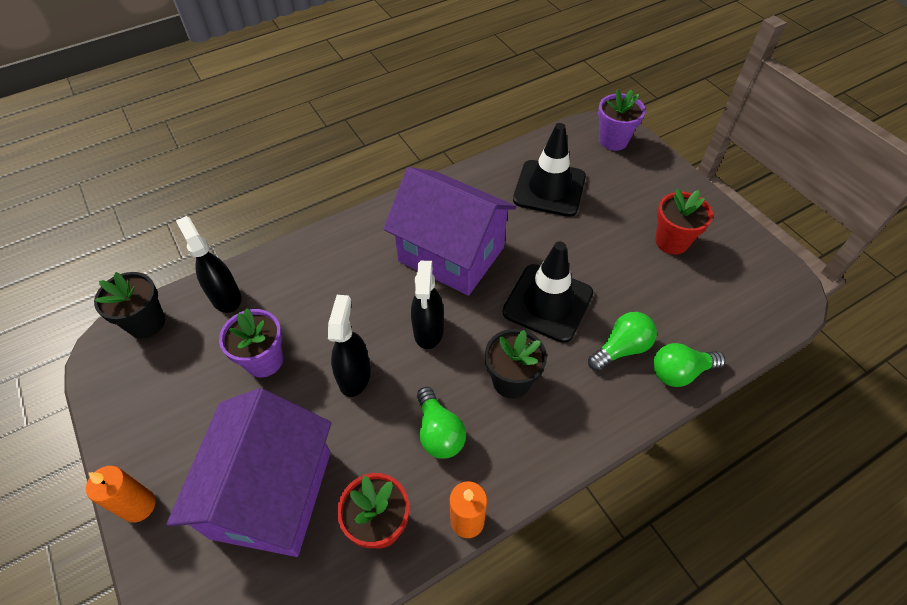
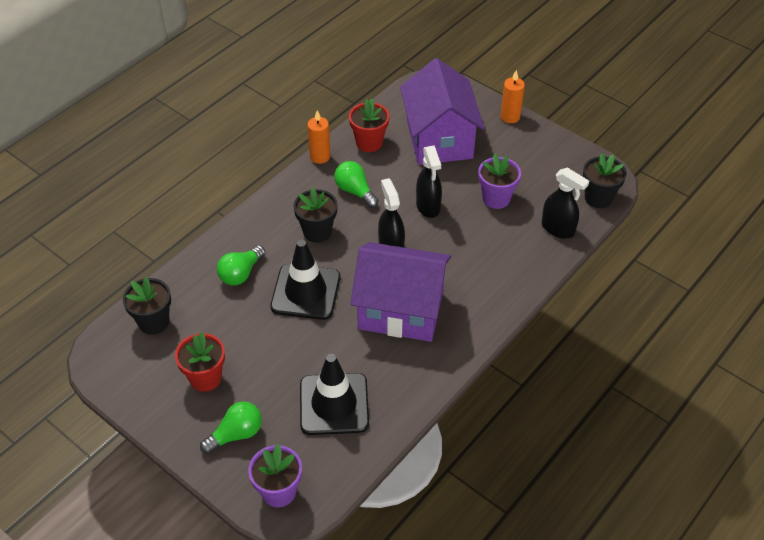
camera: 160 degrees right, 5 degrees down
green light bulb [653,343,725,387] -> green light bulb moved to [200,402,262,454]
none -> black flower pot [123,278,171,335]

